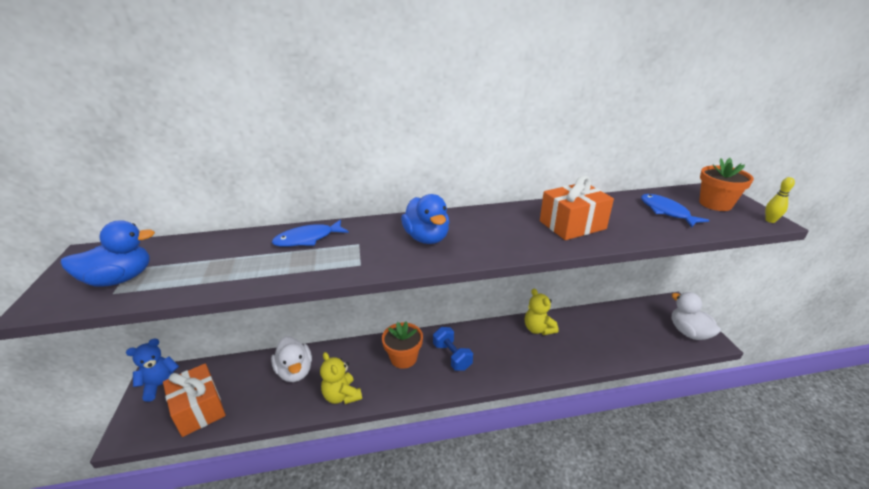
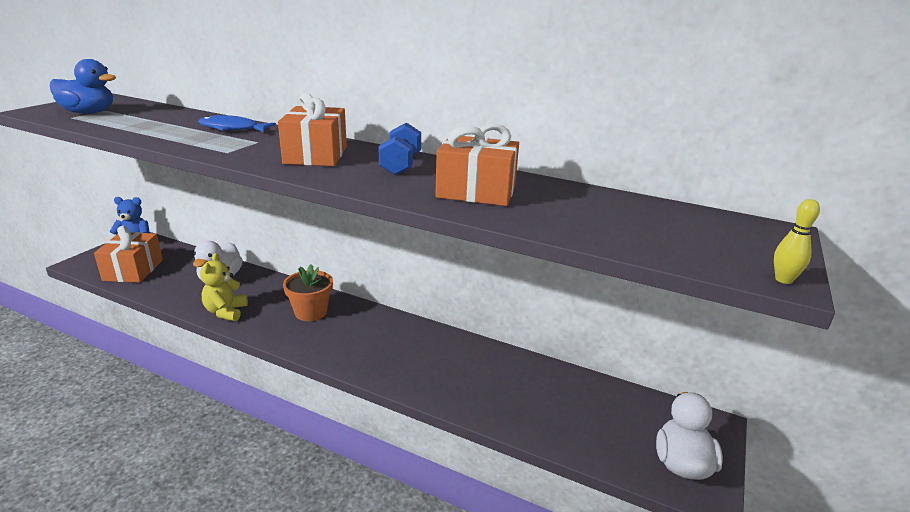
camera: 35 degrees right, 5 degrees down
blue duck [401,194,449,244] -> orange gift [278,93,347,166]
blue dumbbell [433,327,473,371] -> blue dumbbell moved to [378,122,421,175]
yellow teddy bear [525,289,559,335] -> none
blue fish [641,194,709,227] -> none
orange flower pot [699,158,754,211] -> none

